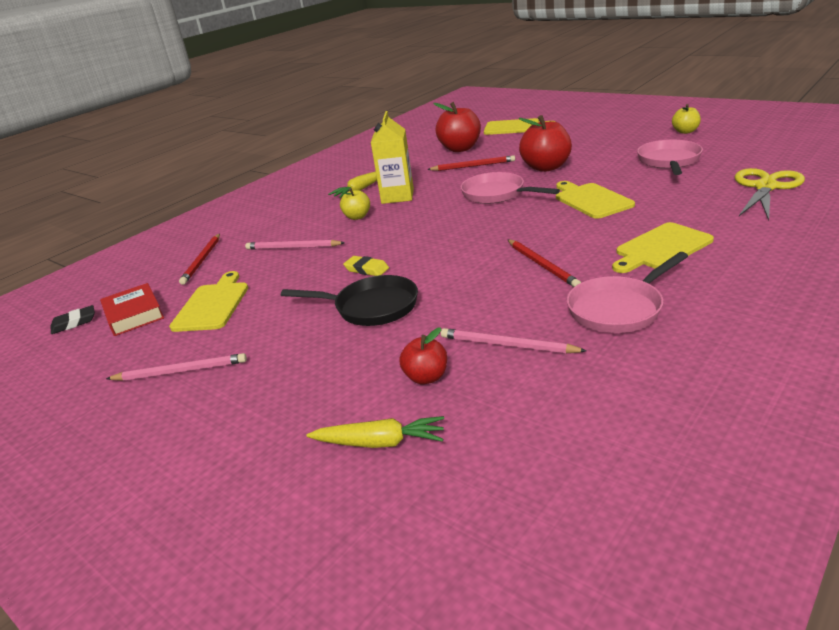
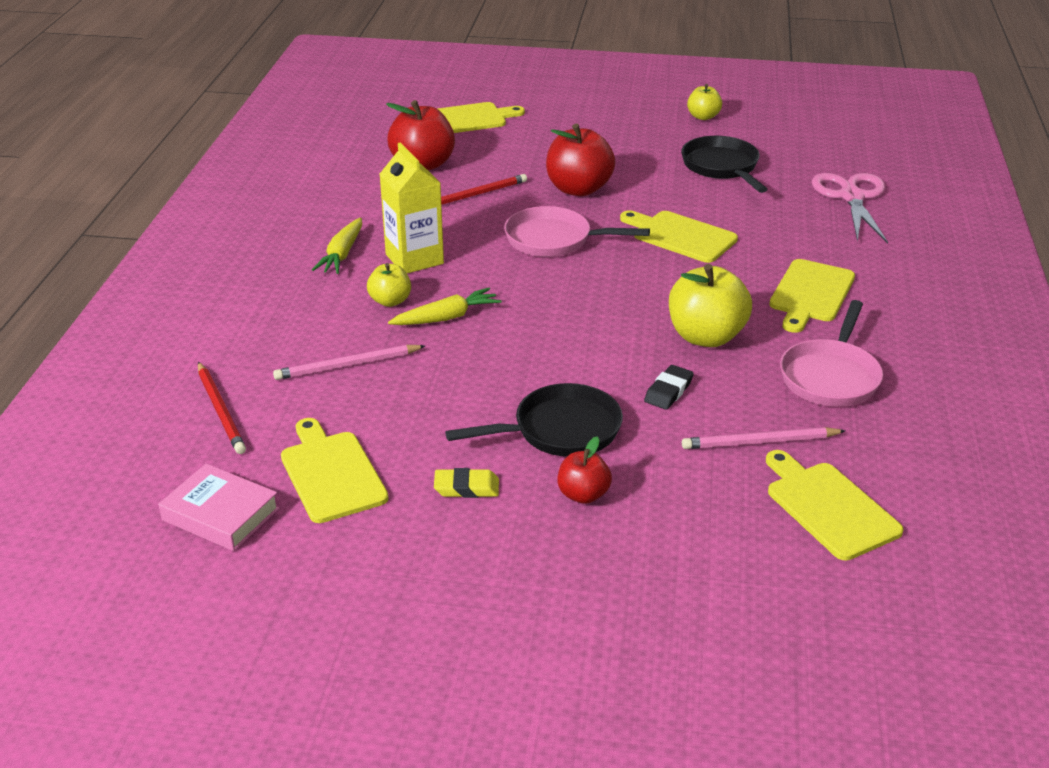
camera: 35 degrees left, 5 degrees up
black eraser [51,305,95,334] -> black eraser moved to [644,365,694,410]
red book [100,283,164,336] -> pink book [158,463,279,551]
pink pencil [106,353,247,381] -> none
yellow carrot [306,416,444,448] -> yellow carrot moved to [388,288,502,325]
yellow eraser [343,256,389,276] -> yellow eraser moved to [434,468,499,498]
red apple [399,327,447,384] -> red apple moved to [557,436,612,504]
red pencil [508,239,581,287] -> yellow apple [669,264,752,347]
pink pan [637,140,703,175] -> black pan [681,136,768,193]
yellow scissors [734,168,805,221] -> pink scissors [812,173,888,244]
none -> yellow cutting board [766,450,904,560]

